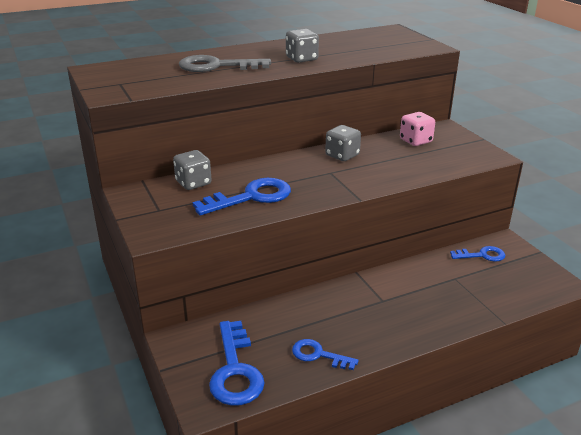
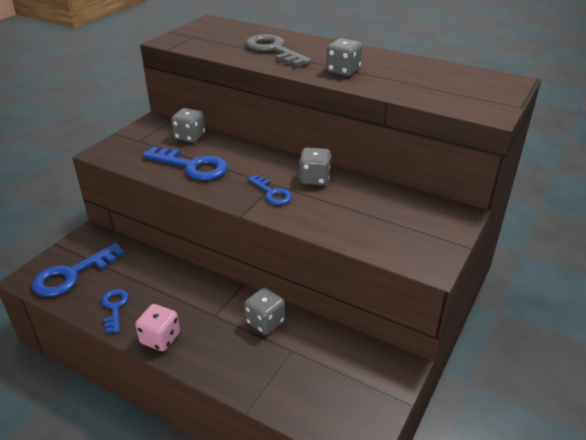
camera: 55 degrees right, 5 degrees up
pink dice [400,112,435,146] -> pink dice moved to [135,304,180,351]
blue key [450,246,505,262] -> blue key moved to [247,175,292,205]
none -> grey dice [244,288,285,335]

